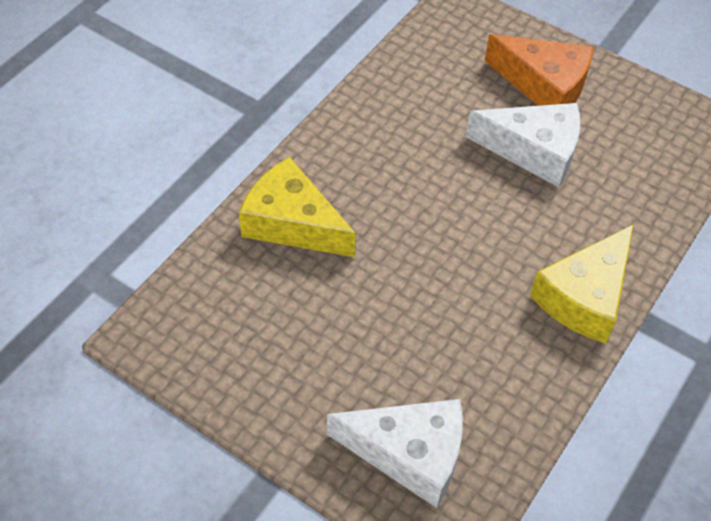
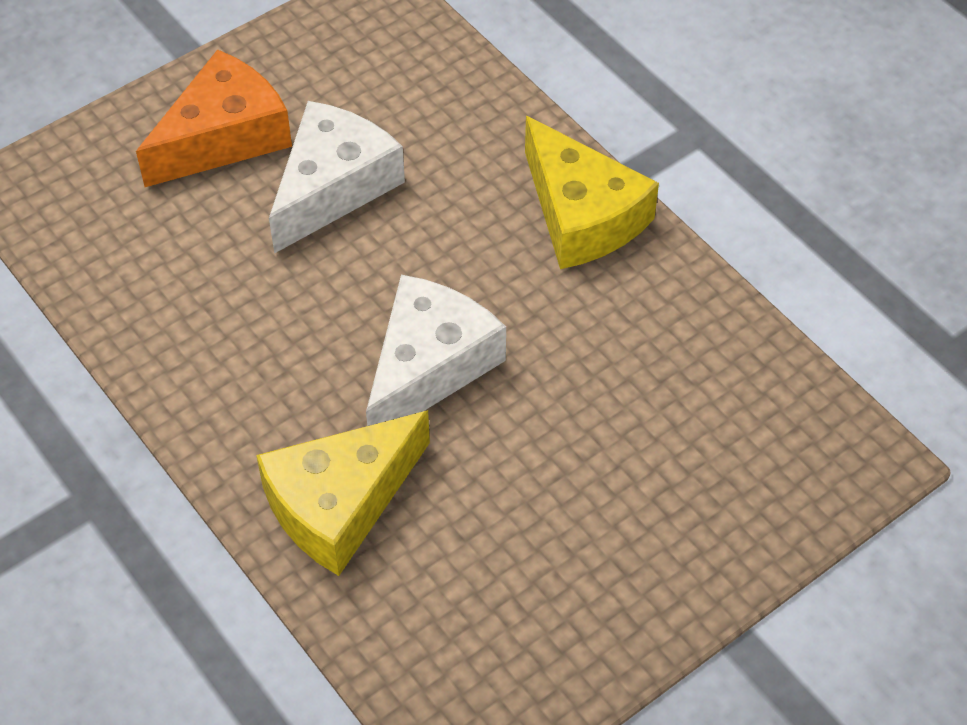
camera: 70 degrees left, 0 degrees up
white cheese [327,399,463,508] -> white cheese moved to [366,275,506,426]

